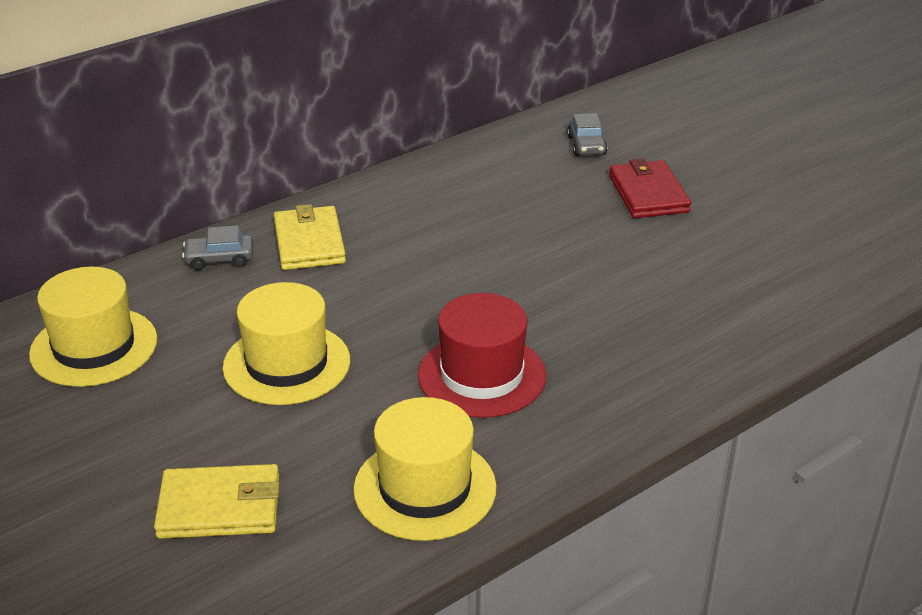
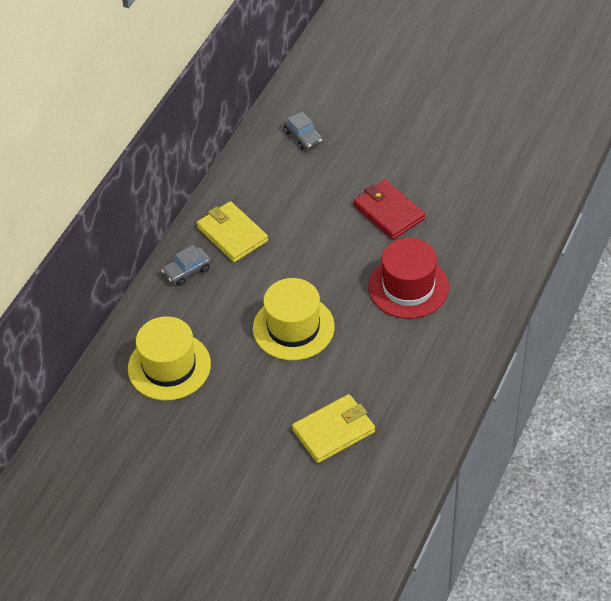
camera: 25 degrees left, 15 degrees up
yellow hat [353,397,497,541] -> none
grey car [567,113,607,156] -> grey car moved to [283,111,323,150]
red wallet [609,159,691,218] -> red wallet moved to [353,180,425,240]

